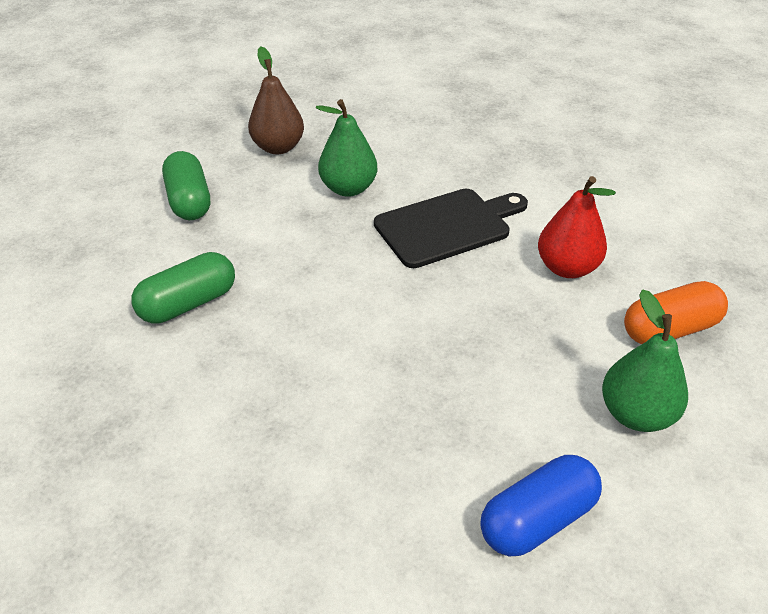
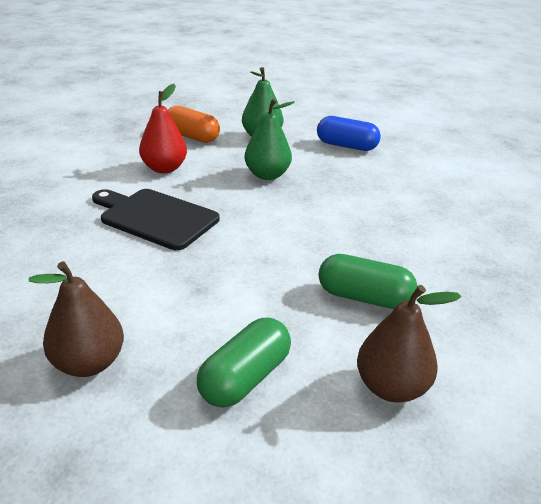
camera: 125 degrees left, 10 degrees down
green pear [316,99,378,197] -> green pear moved to [244,98,295,180]
none -> brown pear [357,285,461,403]

